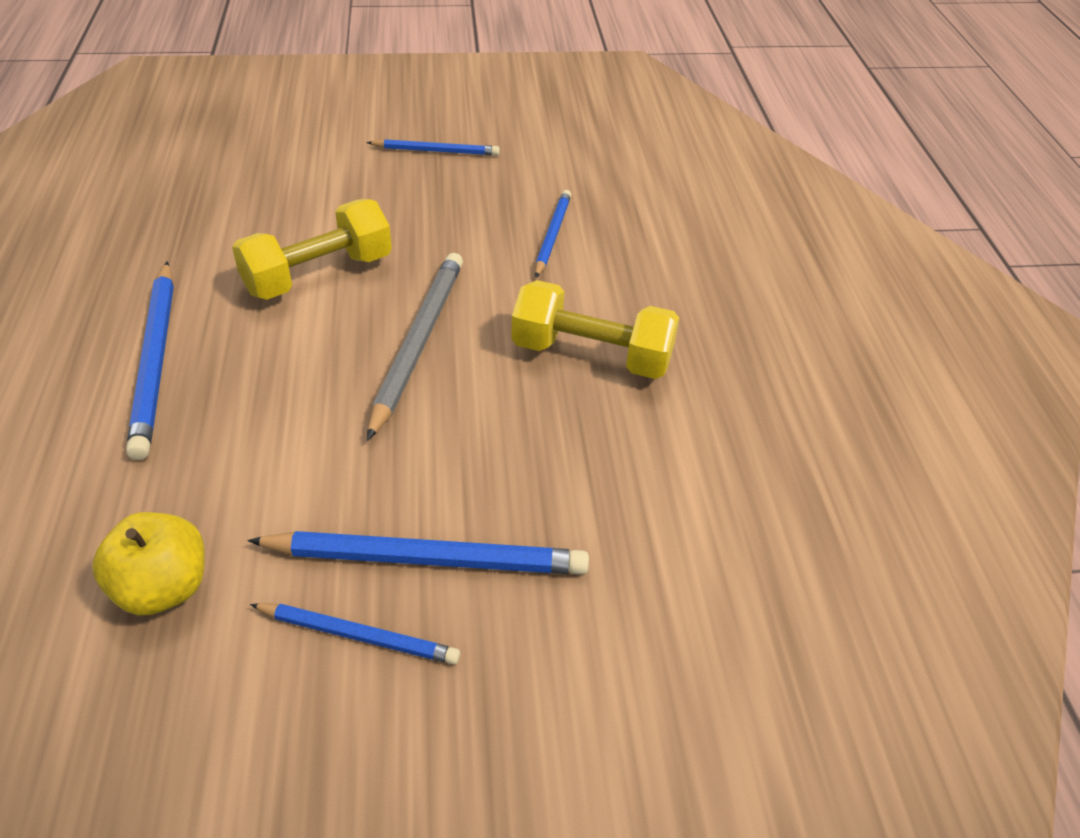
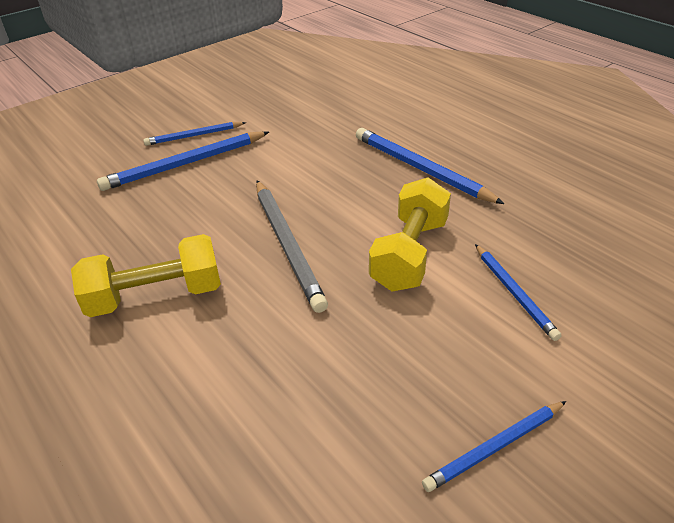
camera: 150 degrees right, 5 degrees down
yellow apple [92,512,205,615] -> none
blue pencil [535,190,571,278] -> blue pencil moved to [475,244,561,341]

